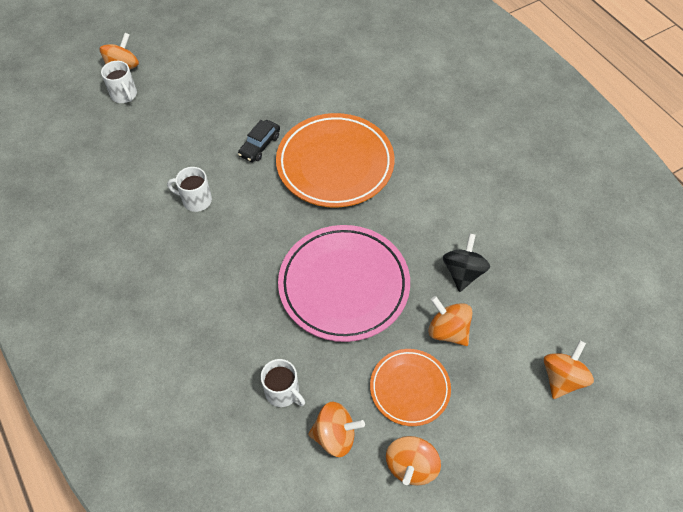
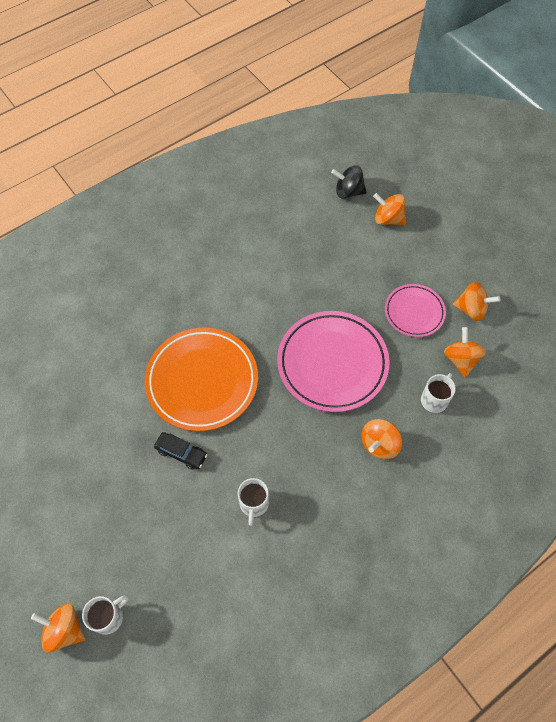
camera: 95 degrees left, 5 degrees up
orange plate [370,349,451,426] -> pink plate [385,284,446,337]
orange spinning top [428,296,472,346] -> orange spinning top moved to [362,419,402,459]
black spinning top [443,233,490,292] -> black spinning top moved to [331,165,367,199]

